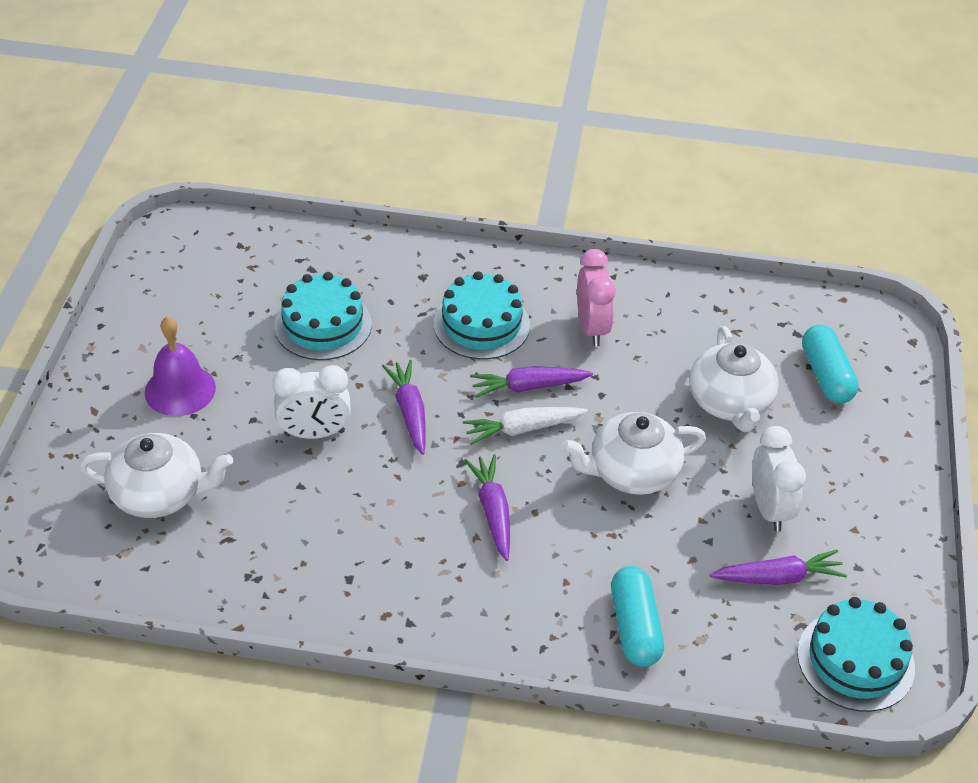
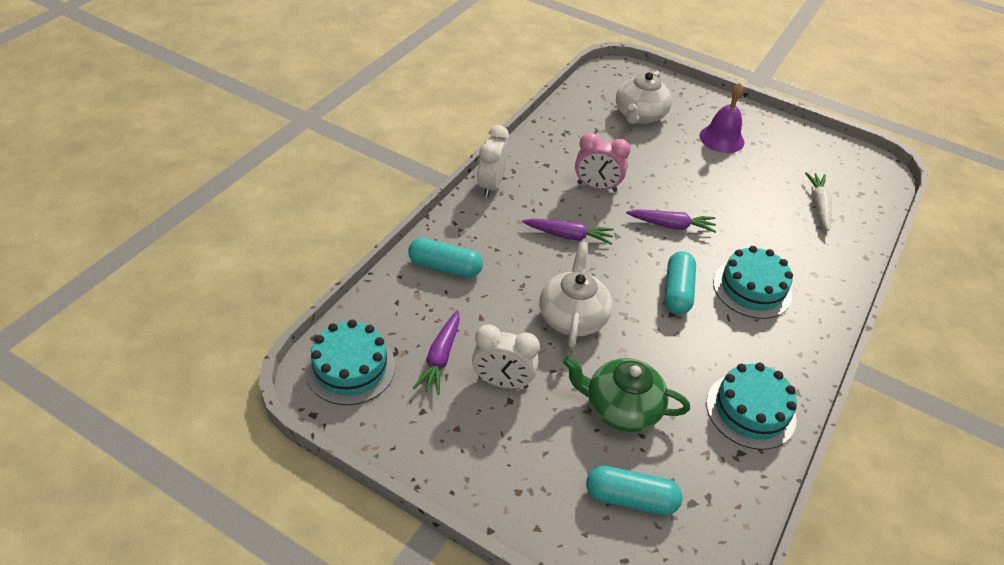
camera: 110 degrees right, 0 degrees up
white clock [273,365,351,439] -> white clock moved to [477,125,509,197]
turquoise cake [274,272,372,360] -> turquoise cake moved to [706,363,797,450]
white carrot [463,407,588,445] -> white carrot moved to [805,172,832,231]
purple carrot [470,366,593,398] -> turquoise capsule [664,251,696,315]
pink clock [577,249,616,346] -> pink clock moved to [575,133,631,192]
white teapot [689,326,779,432] -> green teapot [563,356,690,432]

